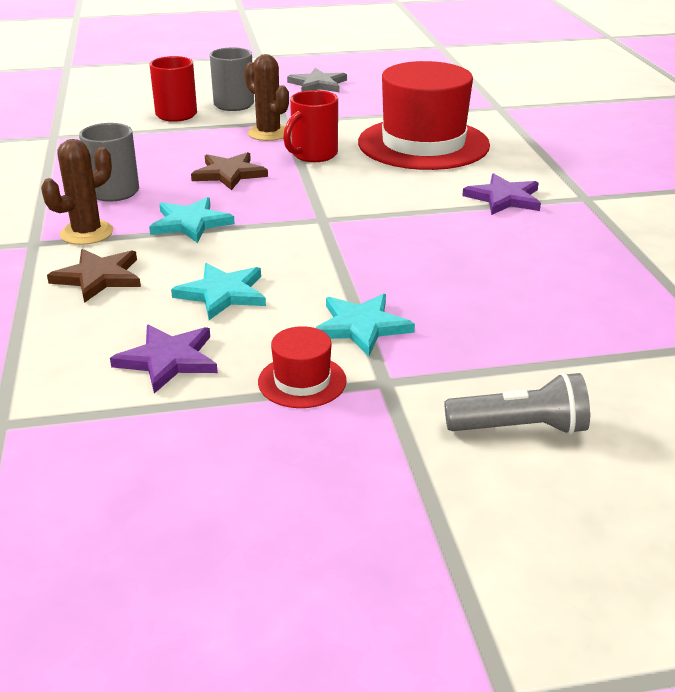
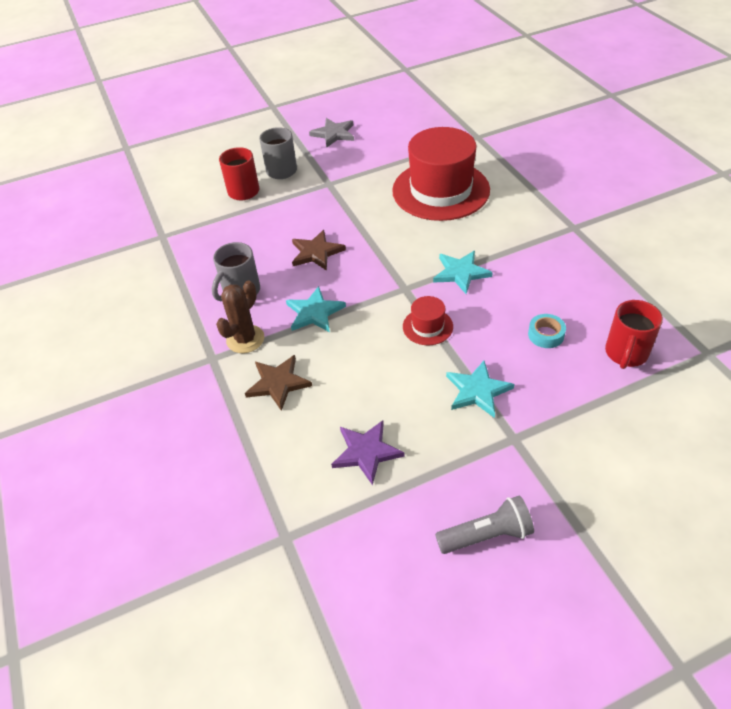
camera: 10 degrees left, 15 degrees up
turquoise star [171,263,266,320] -> turquoise star moved to [433,251,493,294]
brown cactus [244,54,289,141] -> none
red hat [258,326,347,408] -> red hat moved to [403,296,453,345]
red mug [283,90,338,162] -> red mug moved to [605,300,663,369]
grey flashlight [445,372,590,435] -> grey flashlight moved to [435,496,534,554]
purple star [462,173,541,215] -> none
none -> turquoise tape [528,314,566,348]

